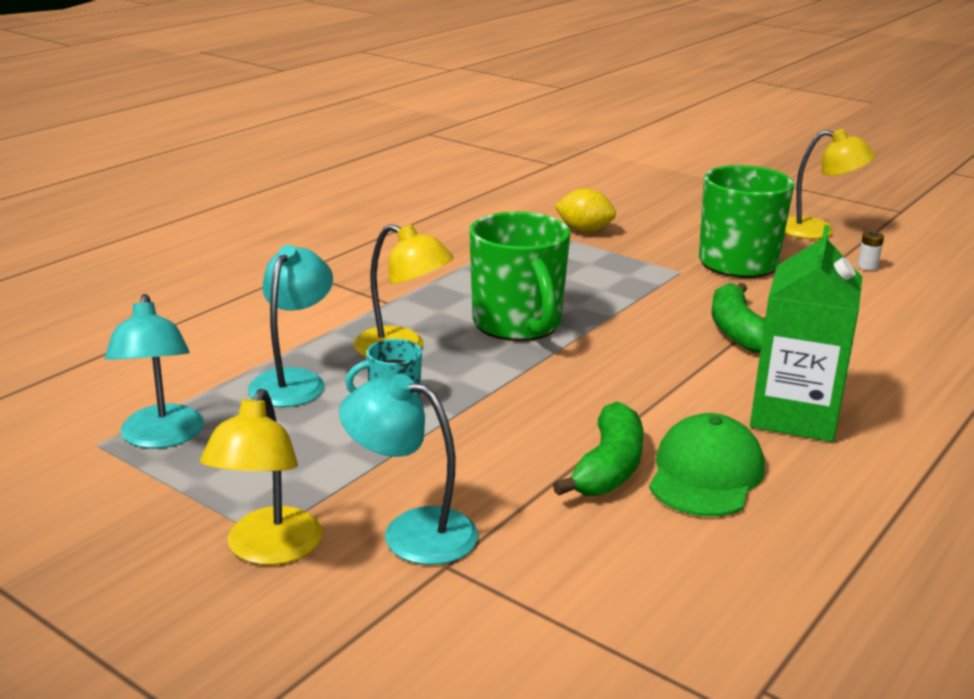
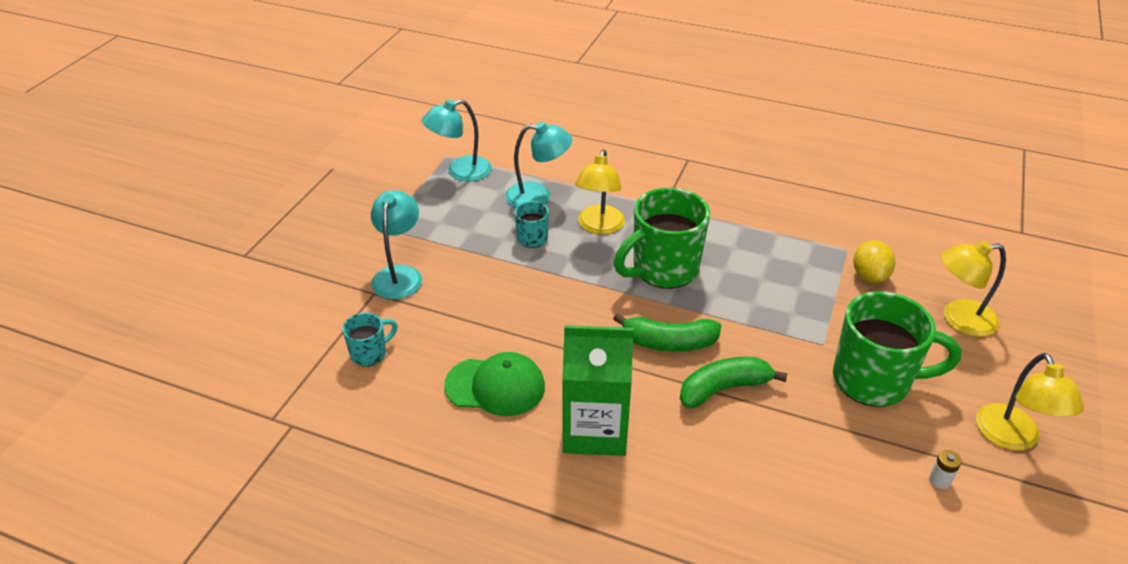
camera: 75 degrees right, 15 degrees up
yellow lamp [200,389,323,565] -> yellow lamp moved to [941,241,1006,337]
green banana [553,402,643,496] -> green banana moved to [613,313,721,352]
none -> turquoise mug [342,313,398,367]

